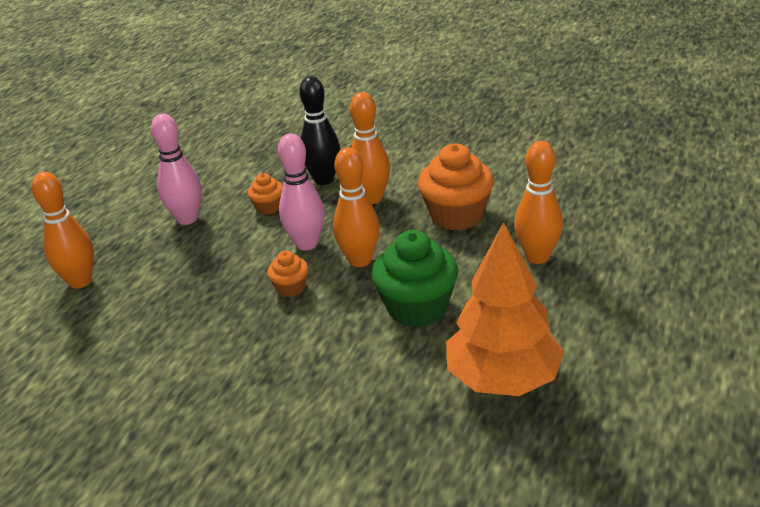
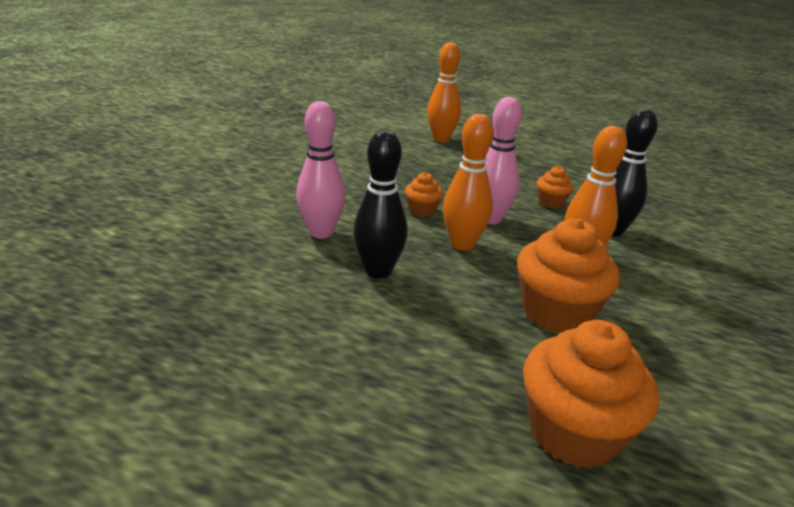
camera: 85 degrees right, 5 degrees down
pink bowling pin [151,113,201,225] -> pink bowling pin moved to [296,101,346,238]
green cupcake [372,230,458,327] -> black bowling pin [353,130,407,279]
orange tree [446,222,564,396] -> none
orange bowling pin [514,141,563,264] -> none
none -> orange cupcake [523,320,659,469]

